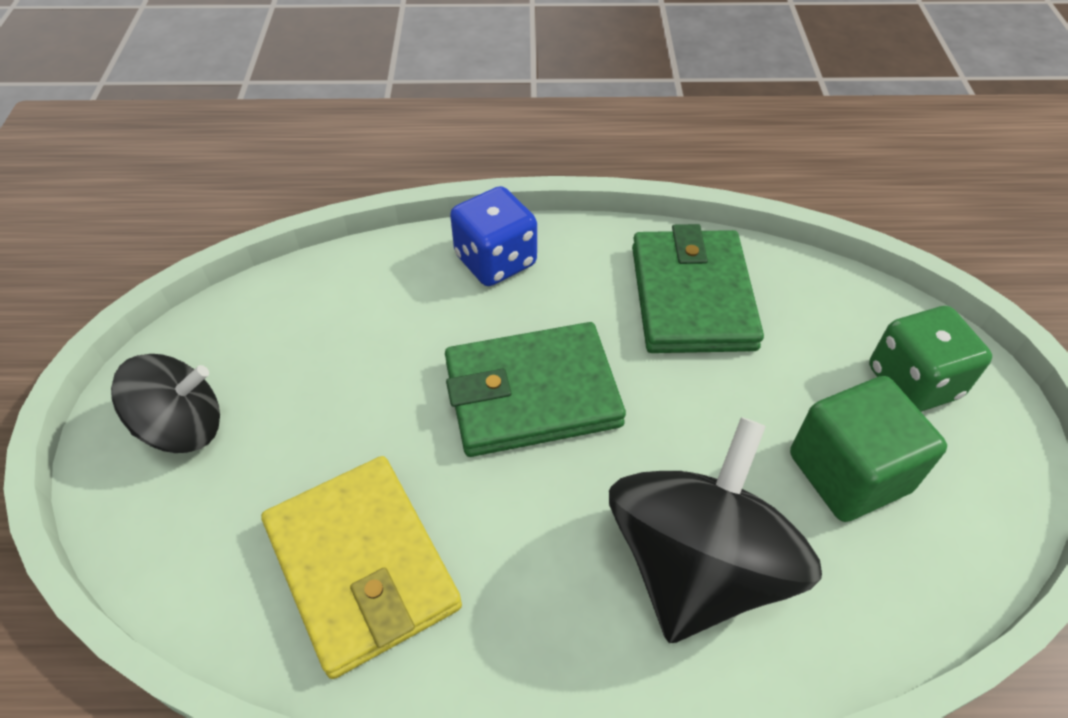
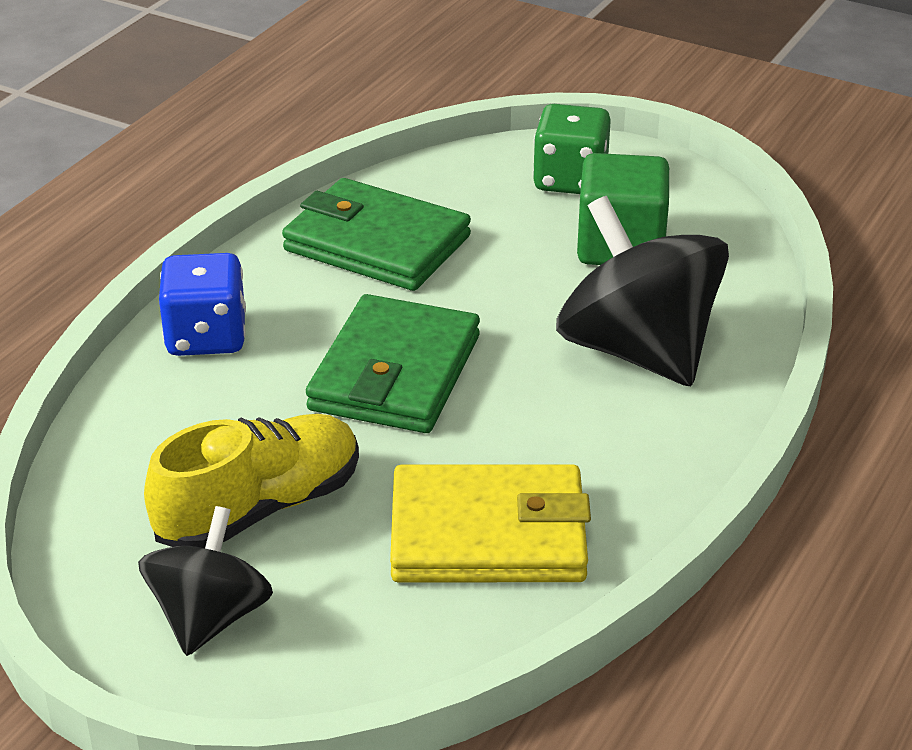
camera: 60 degrees left, 15 degrees down
none -> yellow shoe [144,414,359,548]

